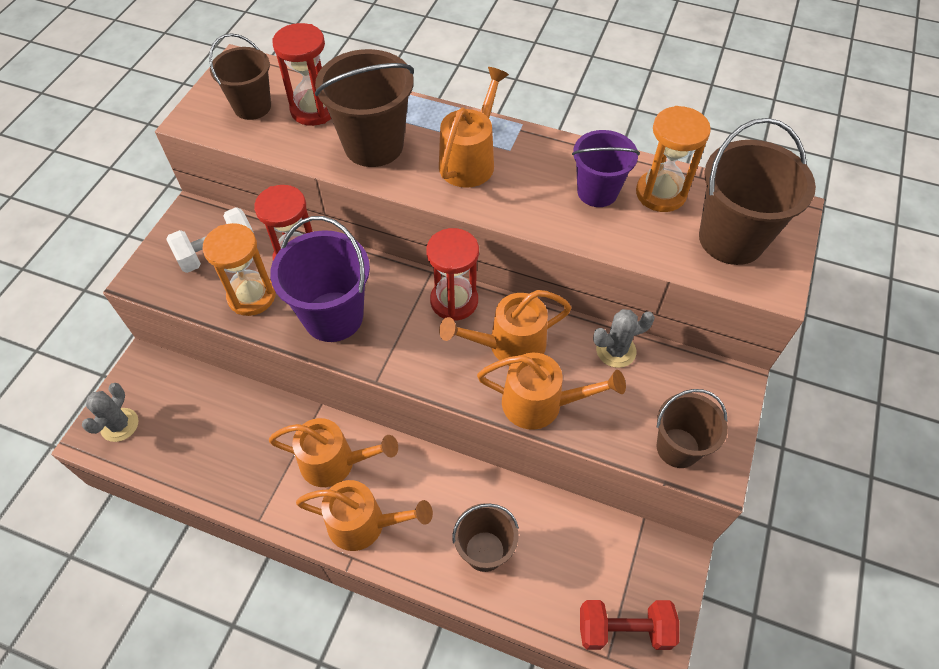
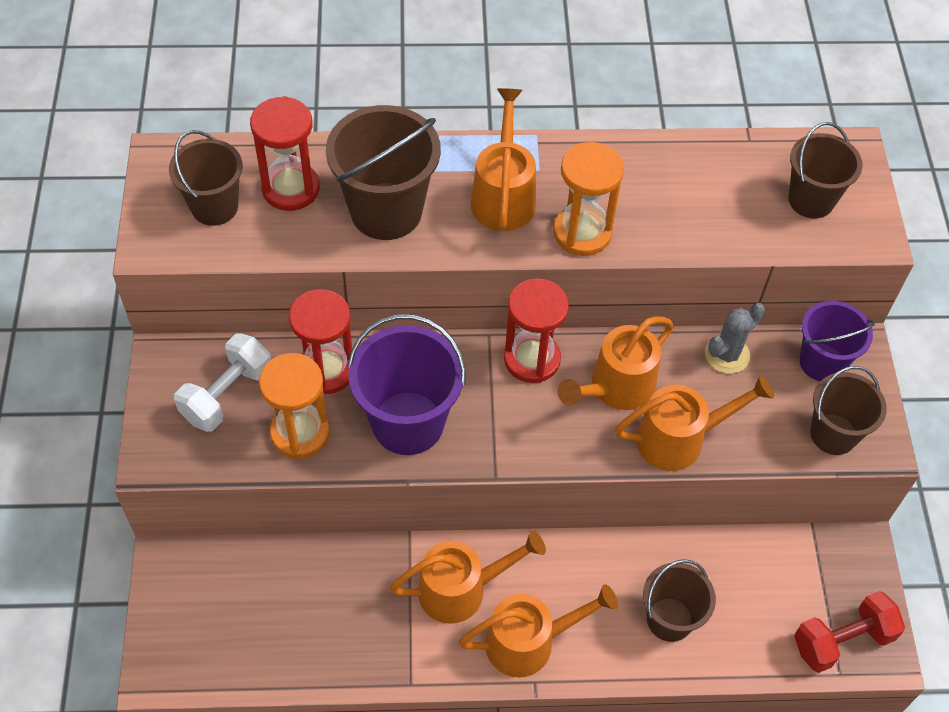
camera: 25 degrees left, 0 degrees up
grey cactus [82,383,138,442] -> none
purple bucket [572,130,640,207] -> purple bucket moved to [800,301,875,381]
orange hourglass [636,106,711,212] -> orange hourglass moved to [553,142,624,256]
brown bucket [699,118,816,265] -> brown bucket [788,122,863,218], size x0.65

